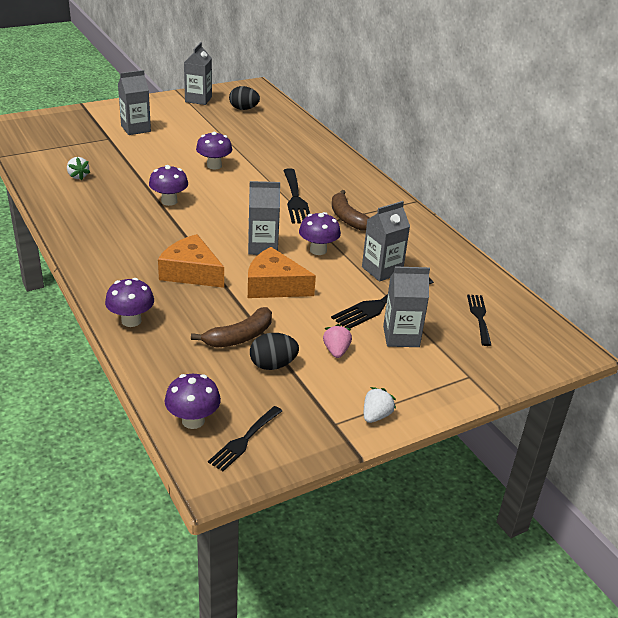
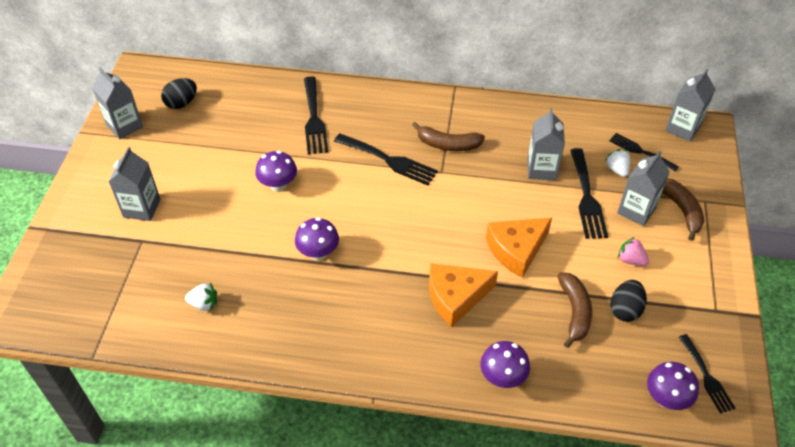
camera: 50 degrees left, 15 degrees up
grey carton [248,181,280,255] -> grey carton moved to [665,69,715,142]
purple mushroom [299,212,341,255] -> none
white strawberry [364,387,396,423] -> white strawberry moved to [605,149,630,177]
none -> black fork [304,76,328,154]
none -> brown banana [662,178,704,241]

